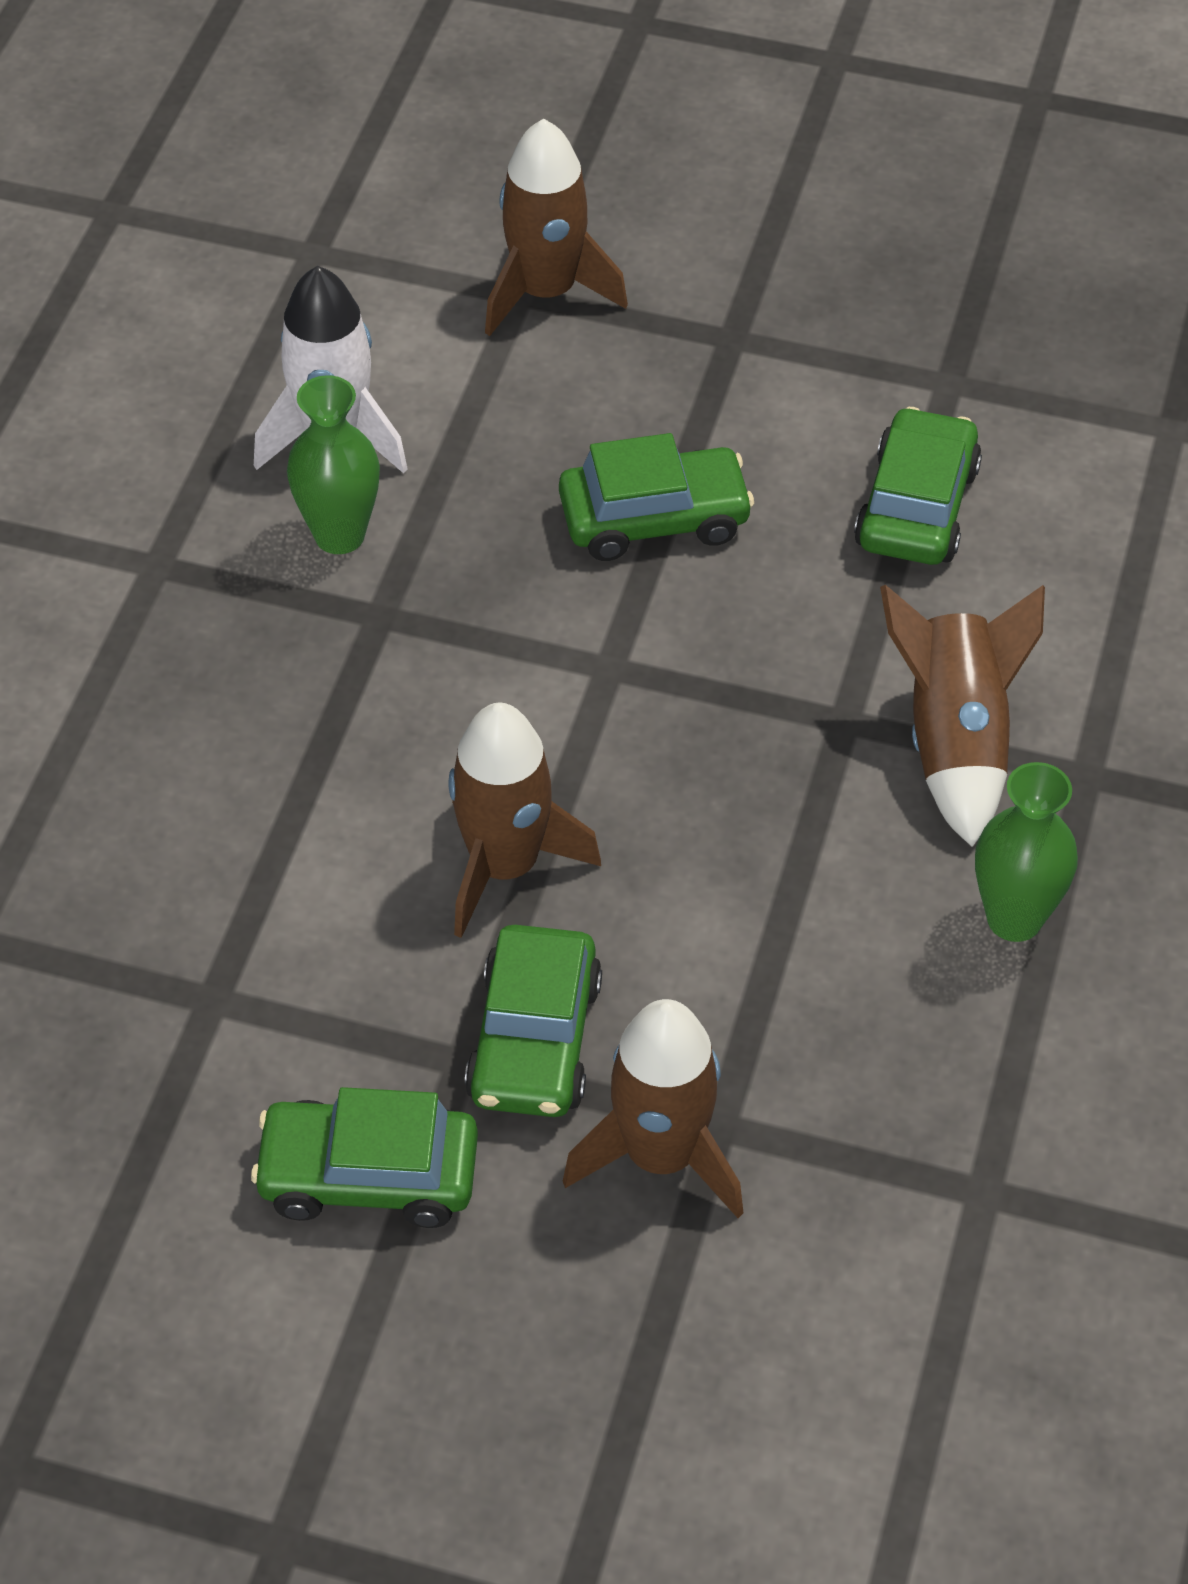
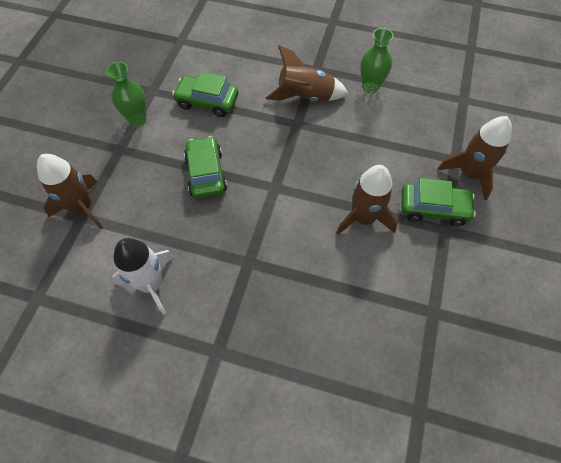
camera: 90 degrees left, 10 degrees up
green car [251,1087,478,1228] -> none
green vase [287,375,380,554] -> green vase moved to [106,62,146,127]

